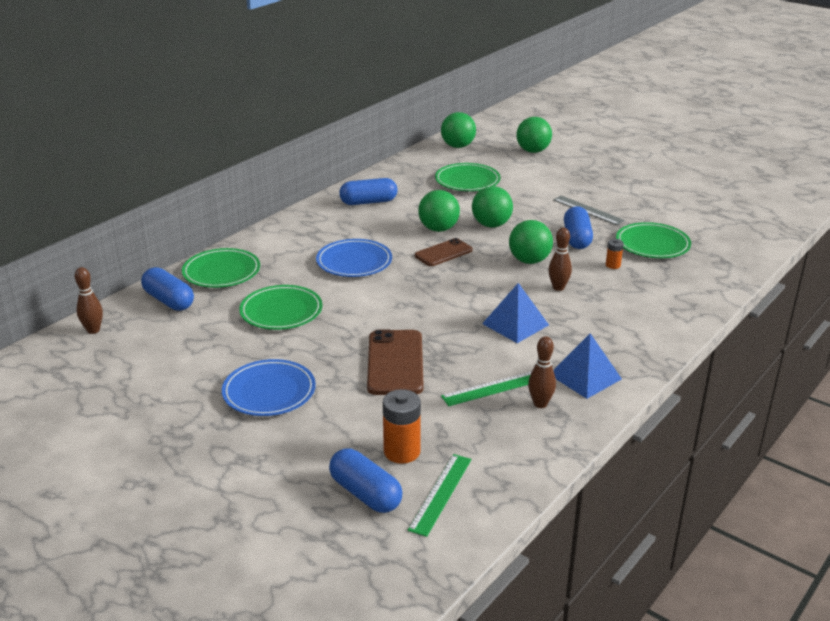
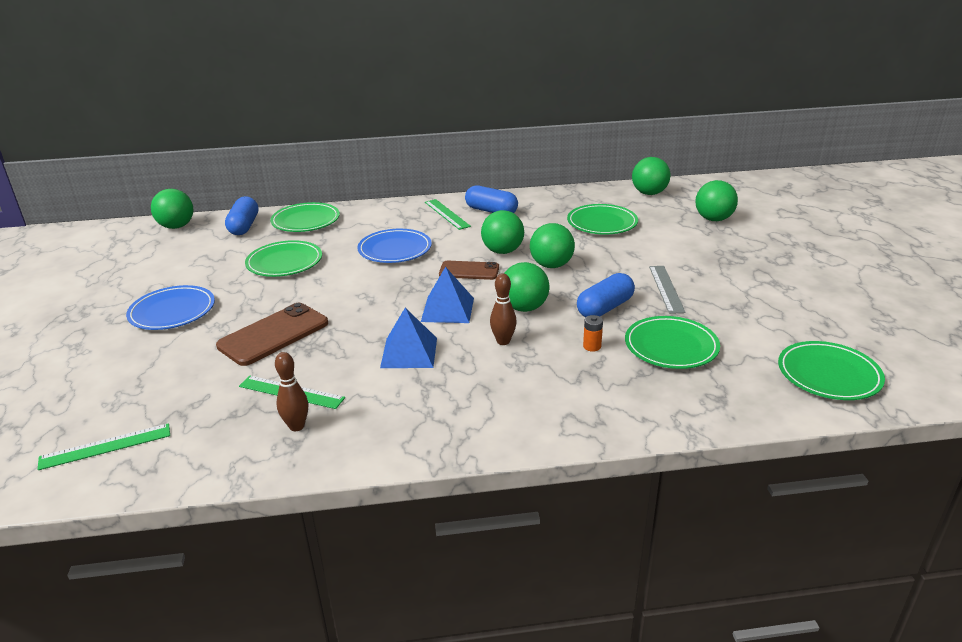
camera: 45 degrees right, 0 degrees up
brown bowling pin [75,267,103,334] -> green ball [151,189,193,229]
blue capsule [329,448,402,513] -> none
orange battery [383,389,421,464] -> none
blue pyramid [553,333,622,399] -> blue pyramid moved to [421,267,474,323]
none -> green ruler [425,199,471,230]
none -> green plate [778,341,885,400]

